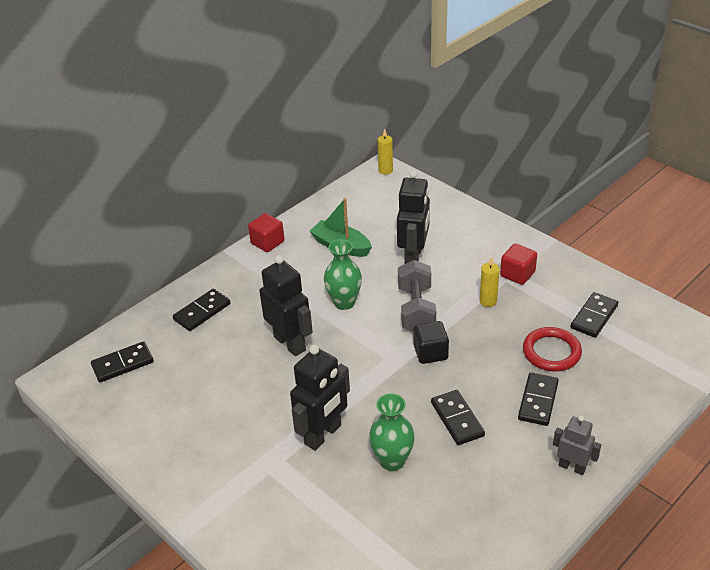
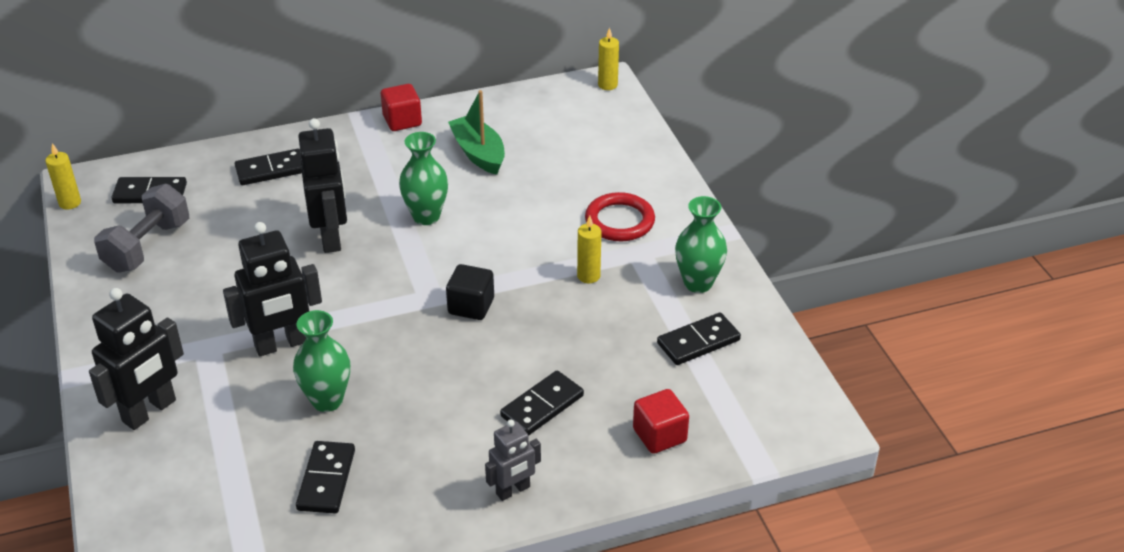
camera: 25 degrees right, 0 degrees up
black robot [397,170,430,264] -> black robot moved to [89,288,184,430]
grey dumbbell [398,260,436,332] -> grey dumbbell moved to [94,184,189,273]
black domino [431,390,485,445] -> black domino moved to [296,441,355,514]
red cube [500,243,537,285] -> red cube moved to [633,389,689,454]
red ring [523,327,582,371] -> red ring moved to [585,192,655,241]
grey robot [553,415,601,475] -> grey robot turned 90 degrees clockwise [485,420,541,501]
none -> yellow candle [45,143,81,209]
none -> green vase [675,196,727,293]

